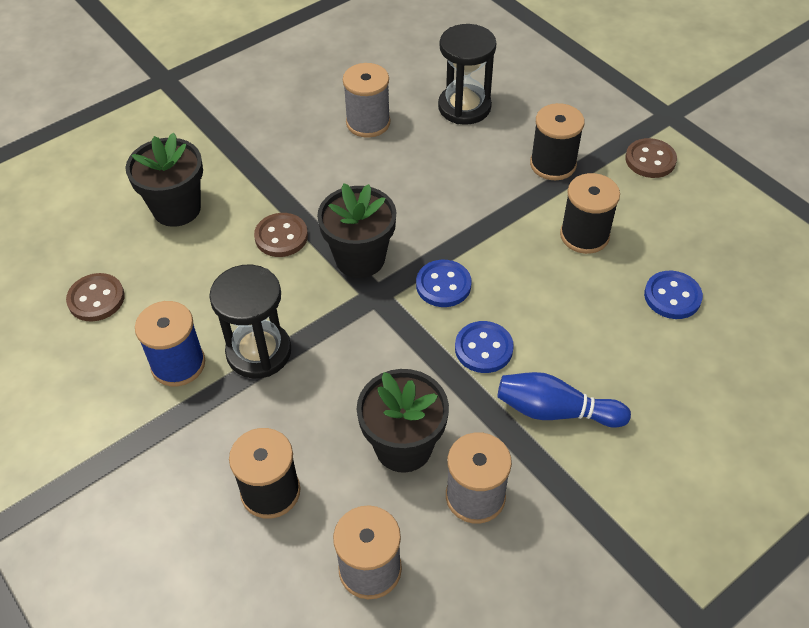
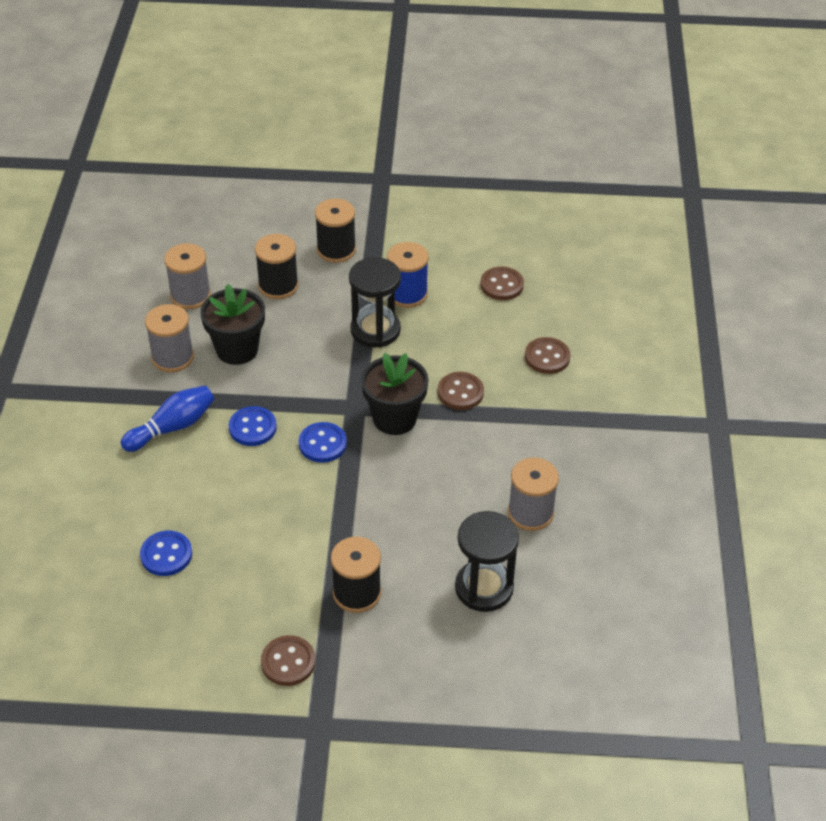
camera: 130 degrees right, 5 degrees down
black flower pot [125,133,203,227] -> brown button [525,337,571,374]
black spool [560,173,620,254] -> black spool moved to [315,199,356,263]

